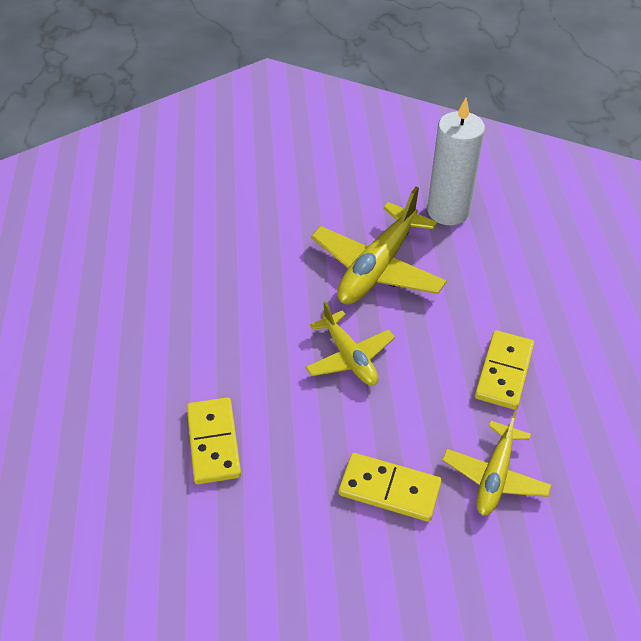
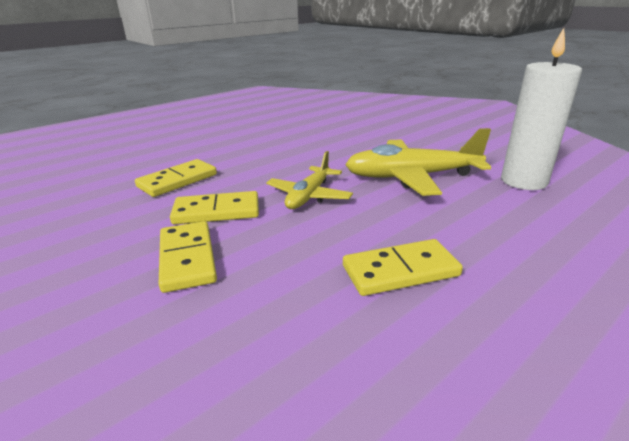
camera: 55 degrees right, 20 degrees down
yellow plane [442,411,551,516] -> none
none -> yellow domino [170,191,259,225]

